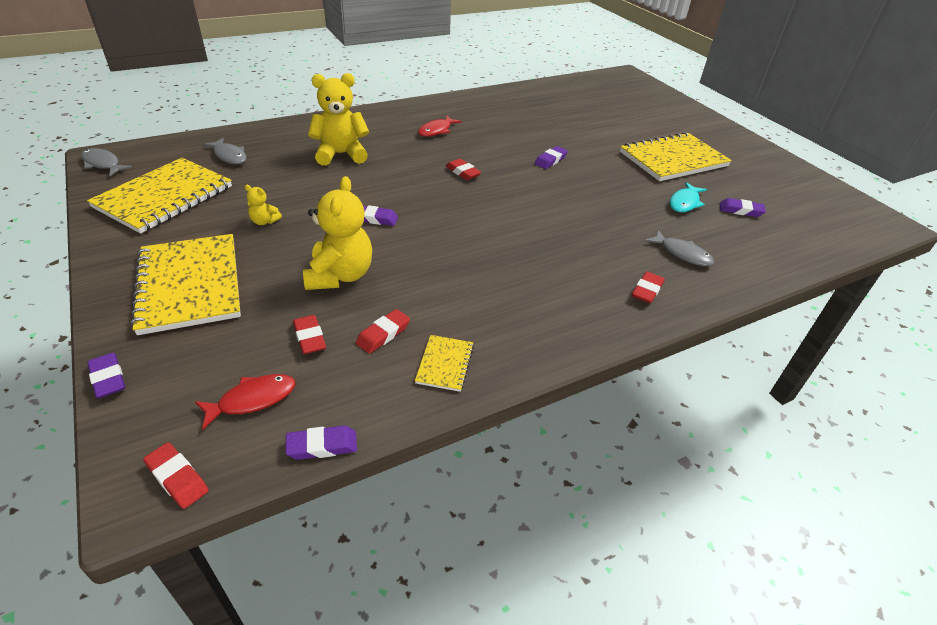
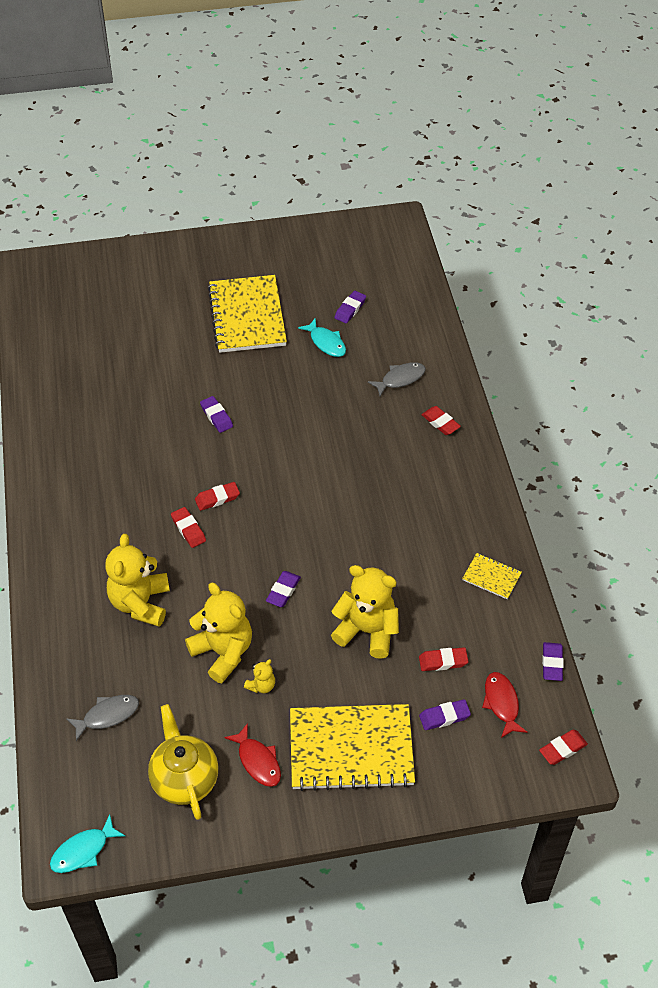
camera: 70 degrees left, 10 degrees up
grey fish [81,148,132,176] -> turquoise fish [50,815,125,873]
yellow notebook [87,158,232,234] -> yellow teapot [148,704,219,820]
purple eraser [87,353,125,398] -> purple eraser moved to [419,699,471,730]
red eraser [356,309,410,354] -> red eraser moved to [171,507,206,548]
red fish [418,116,462,137] -> red fish moved to [224,723,281,787]
none -> yellow teddy bear [185,583,252,683]

